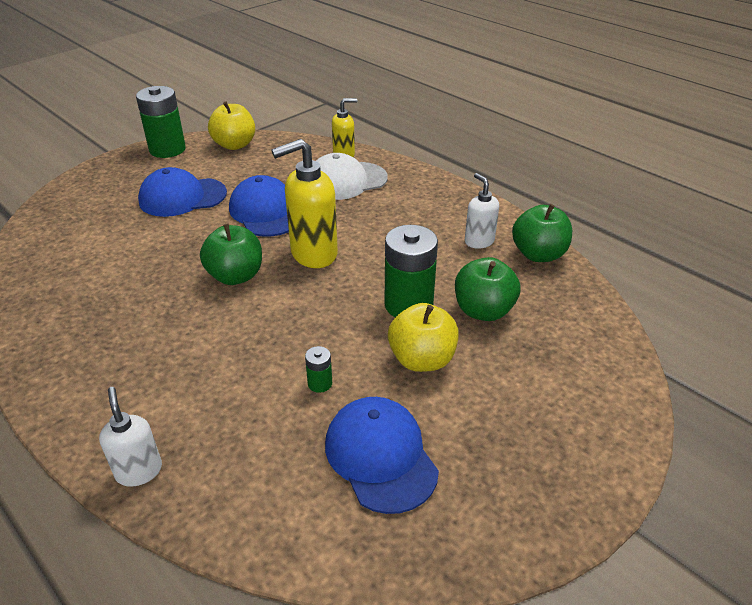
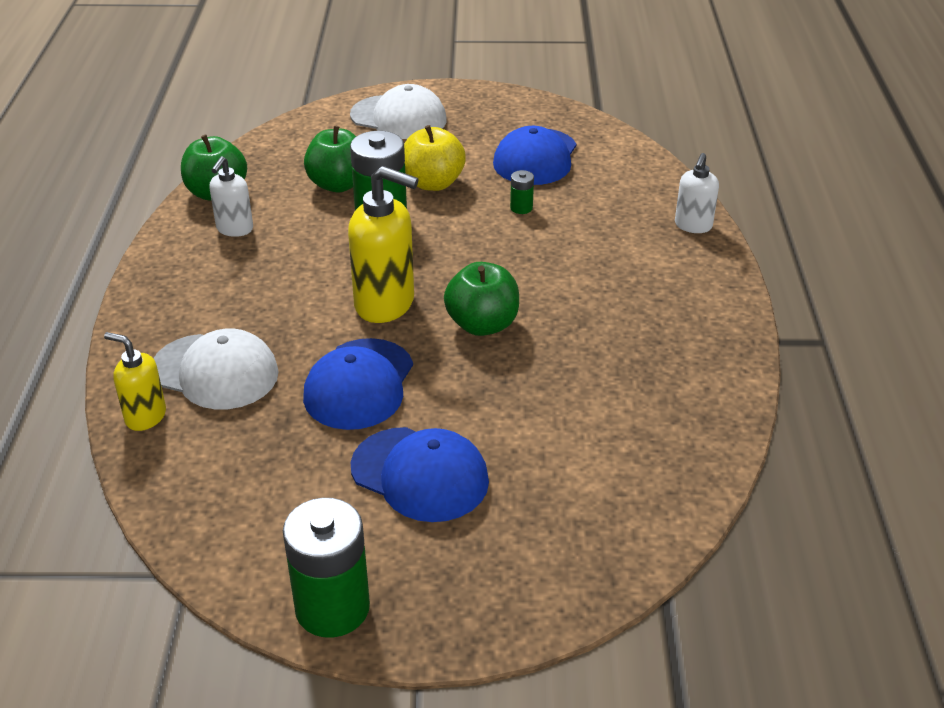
camera: 135 degrees left, 0 degrees up
yellow apple [208,101,255,150] -> none
none -> white cap [350,84,447,139]

